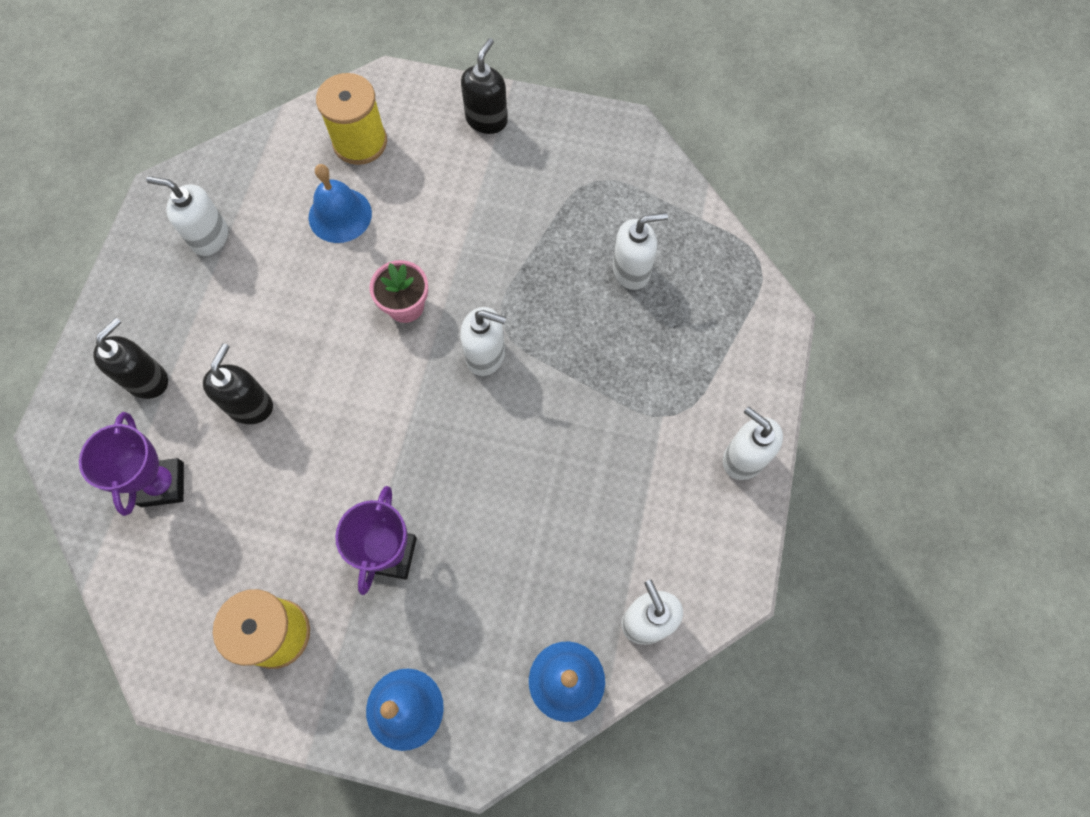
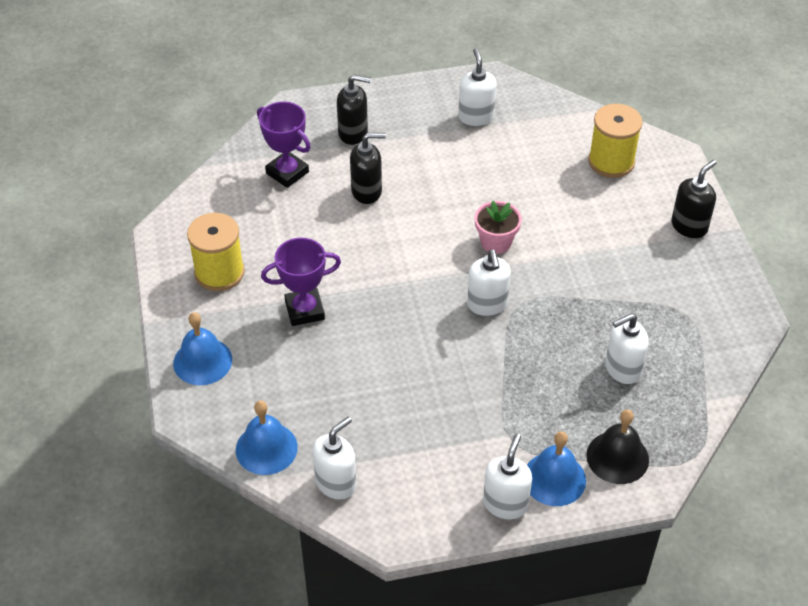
camera: 65 degrees right, 20 degrees down
purple trophy [79,412,184,516] -> purple trophy turned 75 degrees clockwise [257,102,311,188]
blue bell [309,164,372,243] -> blue bell moved to [527,431,586,506]
black soap dispenser [461,38,508,134] -> black soap dispenser turned 45 degrees counterclockwise [671,160,717,238]
white soap dispenser [613,213,668,290] -> white soap dispenser turned 105 degrees clockwise [605,314,649,384]
none -> black bell [586,410,649,484]

